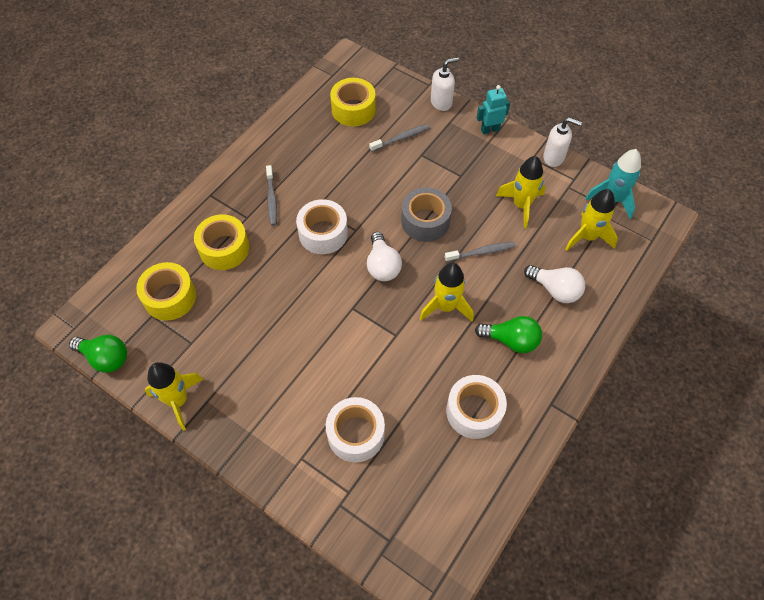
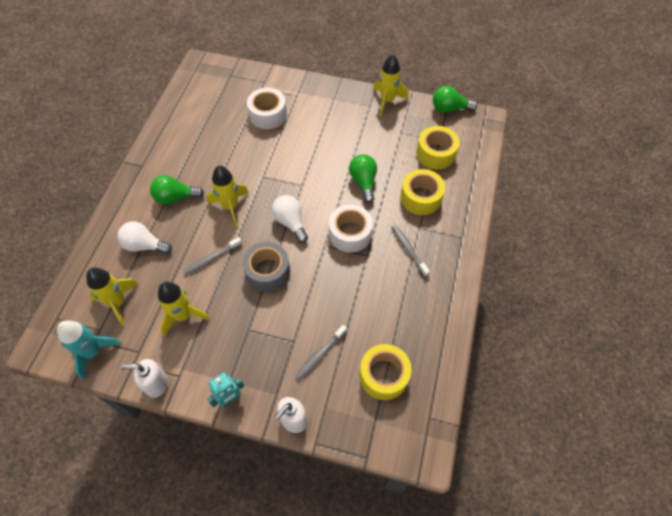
camera: 160 degrees right, 0 degrees up
white tape [446,375,507,439] -> none
none -> green light bulb [349,154,377,203]

